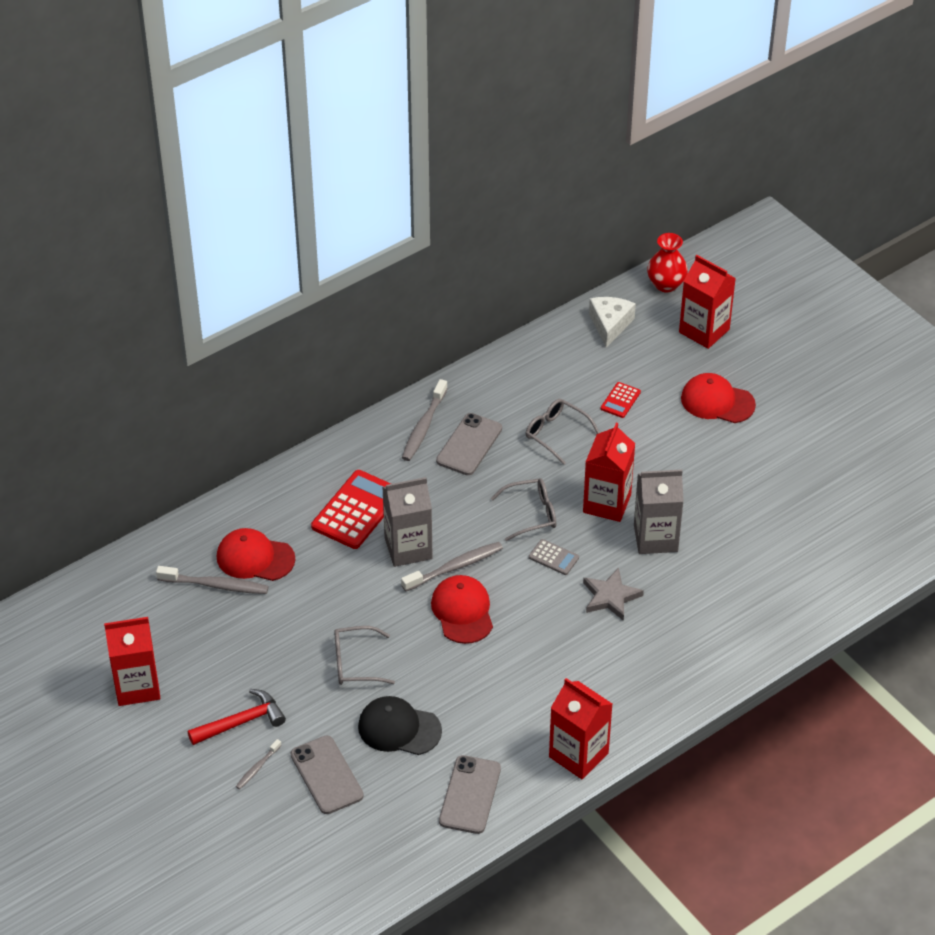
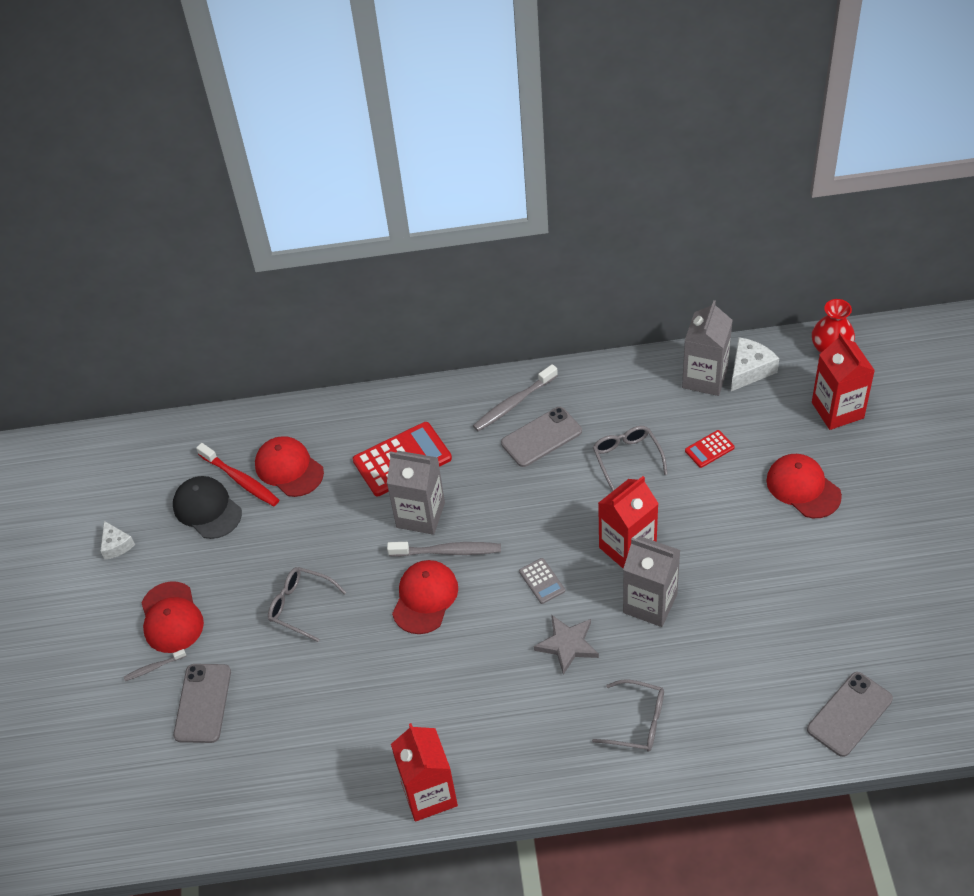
camera: 35 degrees right, 5 degrees up
red carton [104,617,161,706] -> white cheese [100,521,135,560]
grey toothbrush [156,566,269,594] -> red toothbrush [196,443,279,506]
red hammer [188,689,286,745] -> red cap [141,581,204,653]
black cap [358,696,442,755] -> black cap moved to [173,476,242,539]
grey phone [439,755,501,834] -> grey phone moved to [807,672,893,757]
grey glasses [491,478,556,541] -> grey glasses moved to [592,679,664,752]
none -> grey carton [682,300,733,396]

